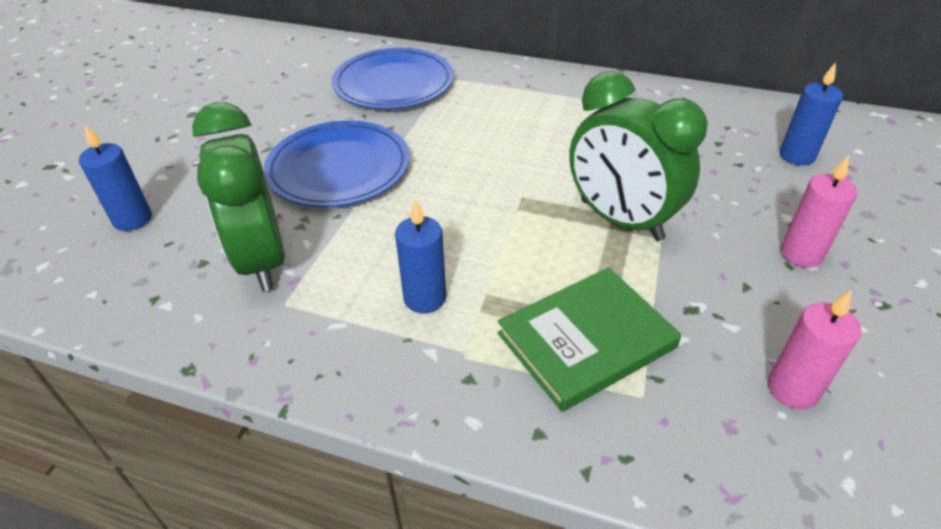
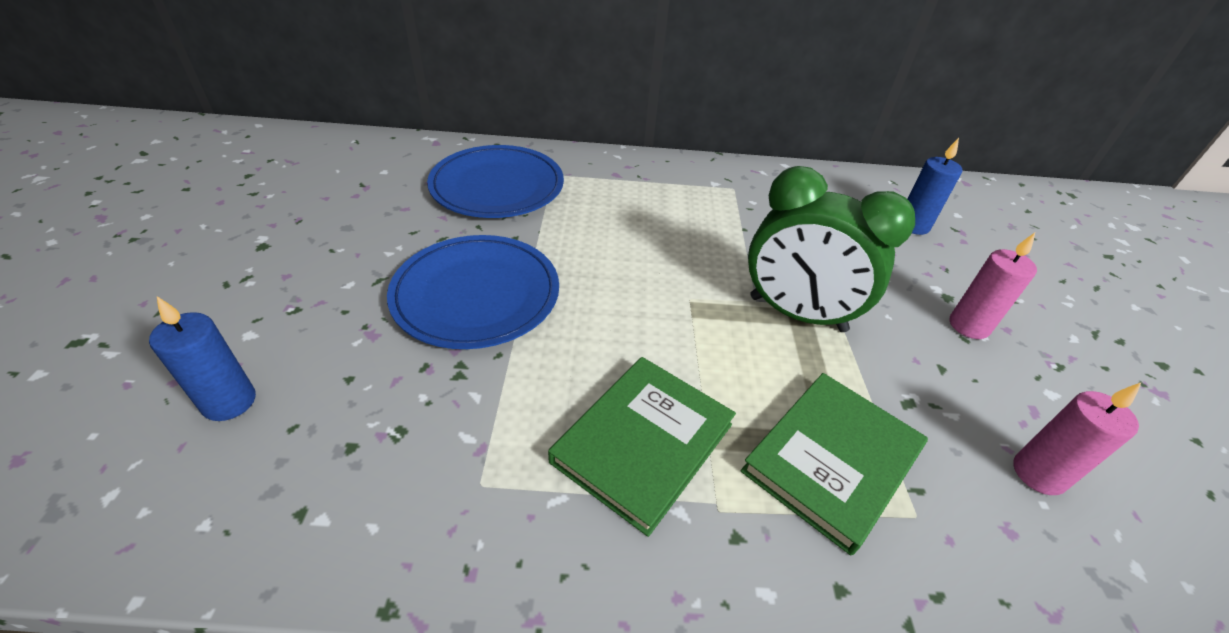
camera: 20 degrees left, 0 degrees up
green clock [192,102,285,292] -> none
blue candle [395,199,446,313] -> green book [548,357,736,537]

